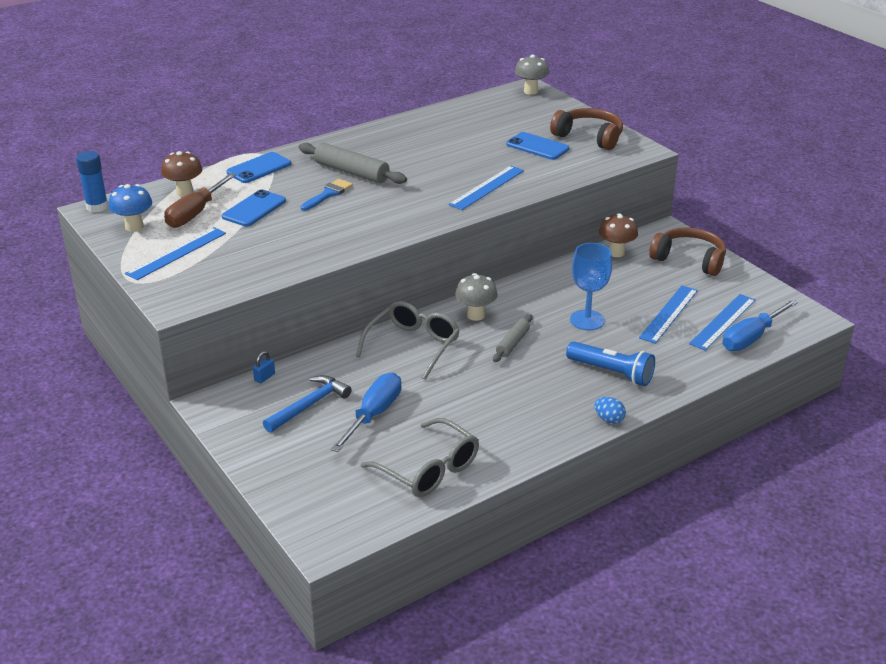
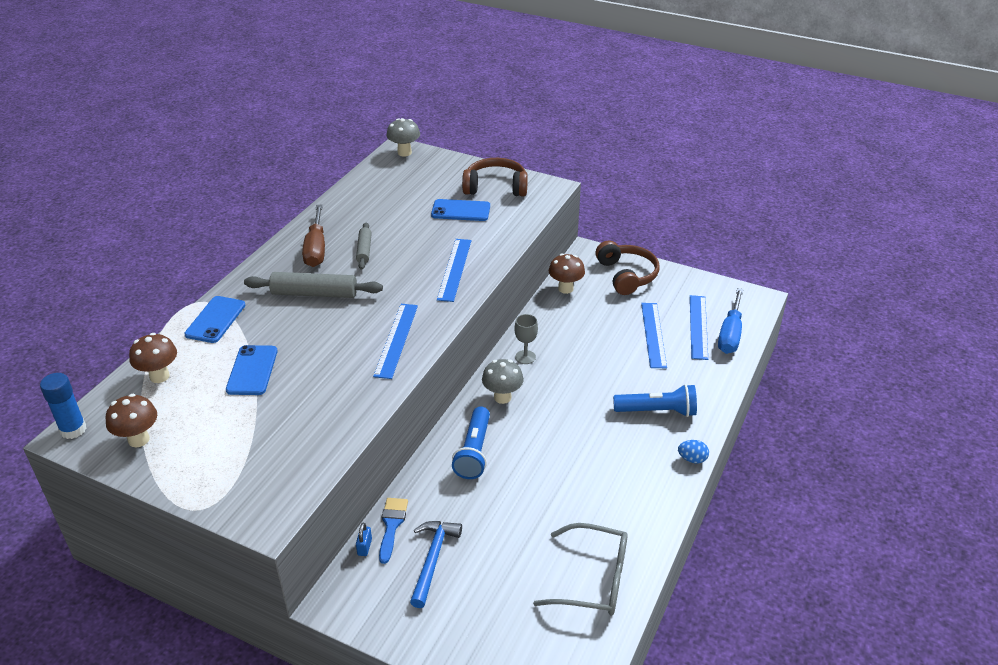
camera: 30 degrees left, 5 degrees up
blue mushroom [109,184,152,232] -> brown mushroom [106,394,157,447]
blue ruler [125,227,226,280] -> blue ruler moved to [373,304,418,379]
brown screwdriver [164,173,236,228] -> brown screwdriver moved to [302,205,325,267]
blue brush [301,179,353,211] -> blue brush moved to [379,498,408,564]
blue screwdriver [331,373,402,452] -> none
grey glasses [356,301,460,380] -> blue flashlight [452,406,490,479]
grey rolling pin [493,314,533,362] -> grey rolling pin moved to [356,222,372,270]
blue goblet [570,243,612,330] -> none
brown headphones [649,227,726,276] -> brown headphones turned 75 degrees clockwise [596,241,659,295]
none -> grey goblet [514,314,538,364]

